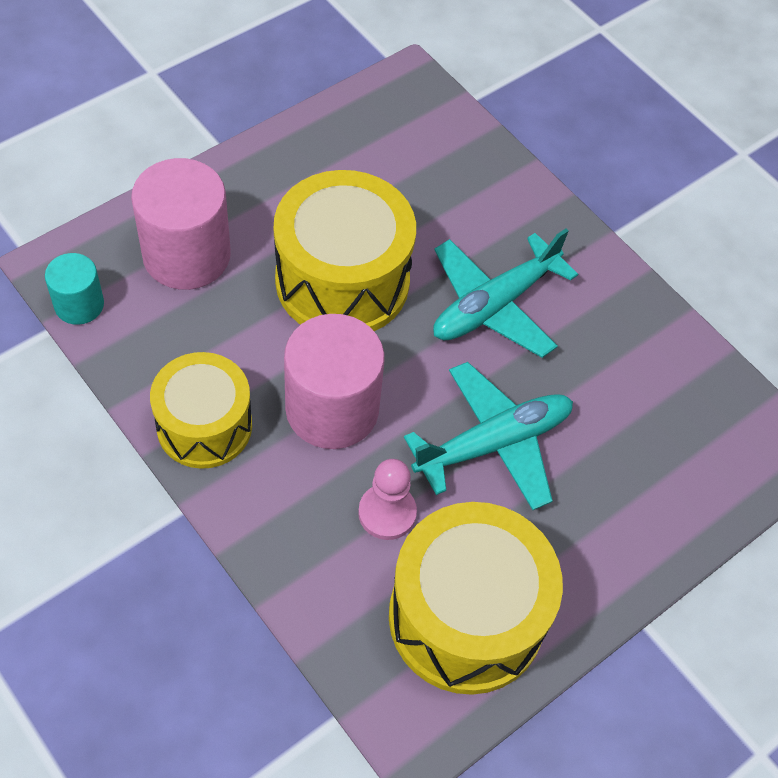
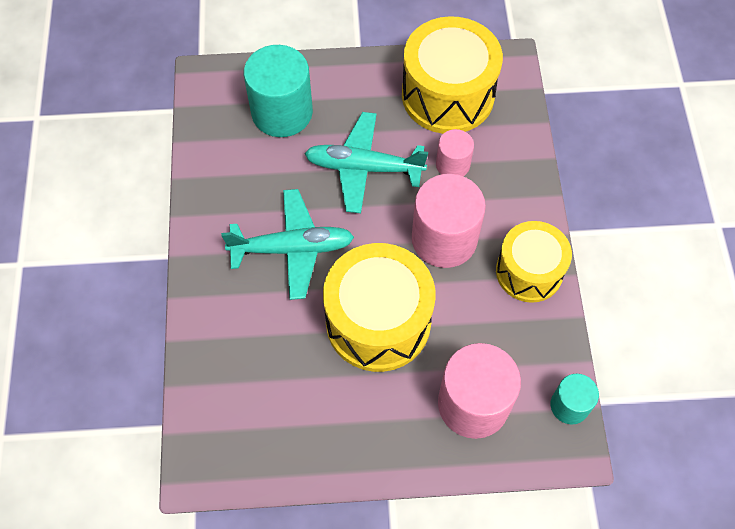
camera: 140 degrees left, 5 degrees up
pink pawn [358,459,417,540] -> pink cylinder [436,129,474,176]
none -> turquoise cylinder [244,45,313,137]

